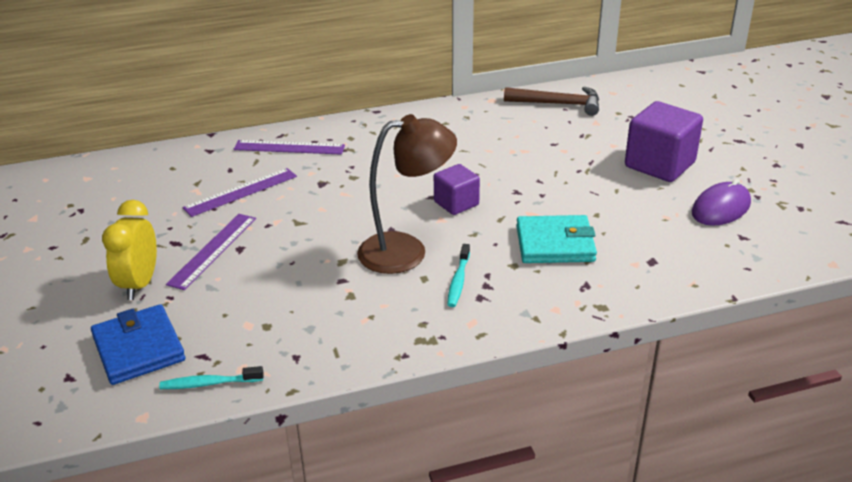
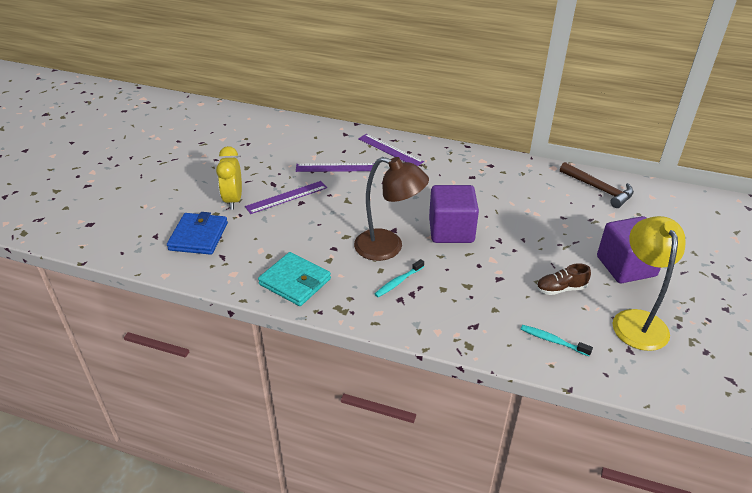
camera: 35 degrees right, 5 degrees up
yellow clock [102,200,157,300] -> yellow clock turned 45 degrees counterclockwise [216,146,242,210]
turquoise toothbrush [159,366,264,389] -> turquoise toothbrush moved to [521,325,593,356]
purple cube [434,164,480,215] -> purple cube [429,185,479,243], size x1.69
turquoise wallet [516,215,597,263] -> turquoise wallet moved to [258,252,331,306]
purple mouse [692,179,751,226] -> yellow lamp [613,216,685,351]
none -> brown shoe [536,263,591,295]

